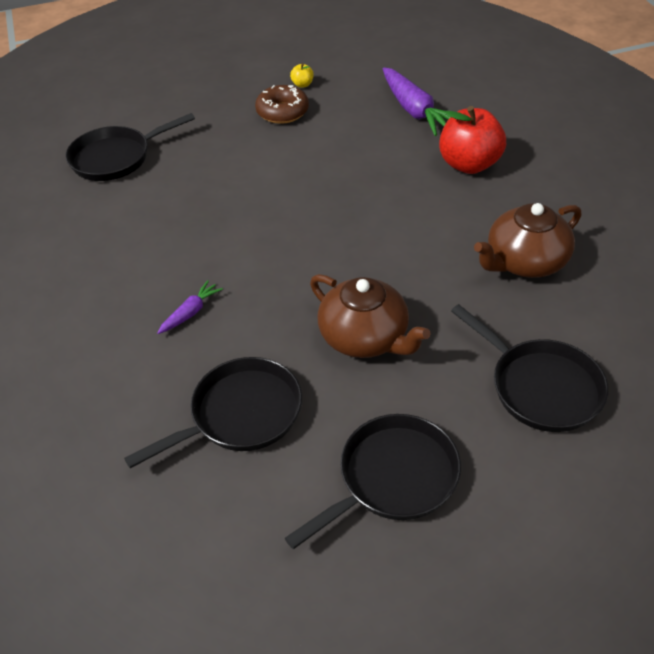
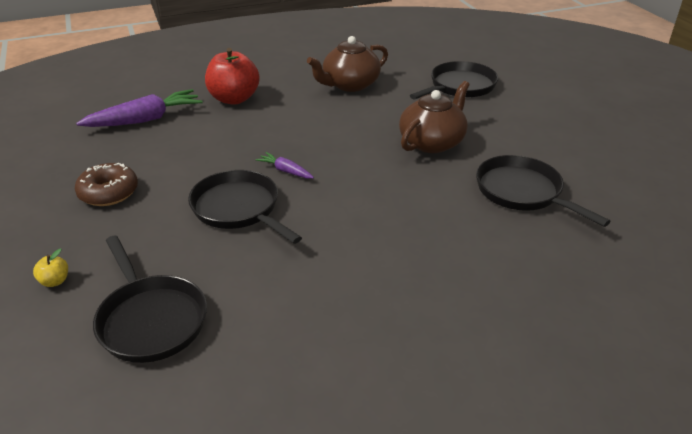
camera: 95 degrees left, 10 degrees down
purple carrot [157,280,223,334] -> purple carrot moved to [255,152,314,179]
black pan [285,414,461,549] -> black pan moved to [188,170,302,244]
yellow apple [290,63,314,88] -> yellow apple moved to [33,249,68,287]
brown teapot [474,203,581,278] -> brown teapot turned 90 degrees clockwise [307,36,388,92]

